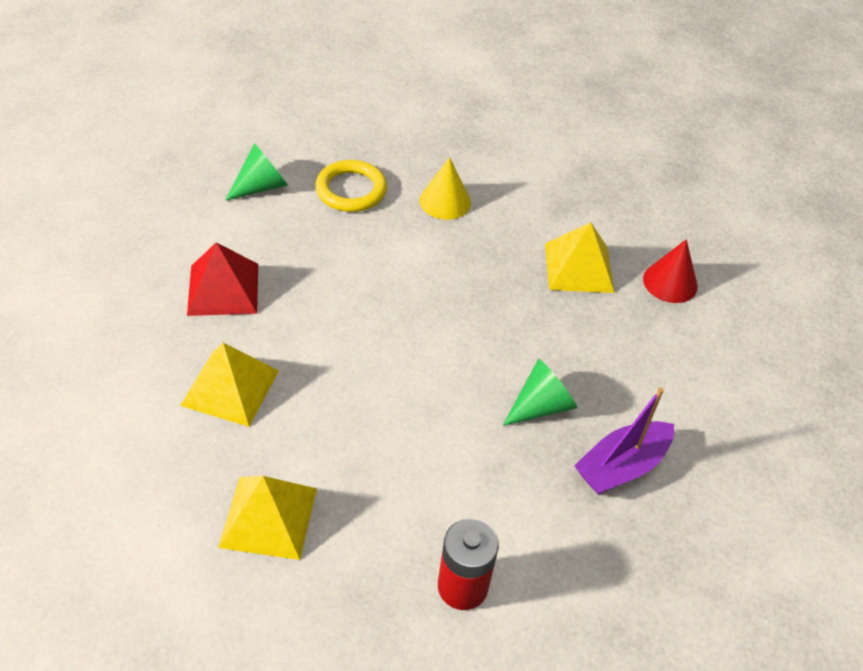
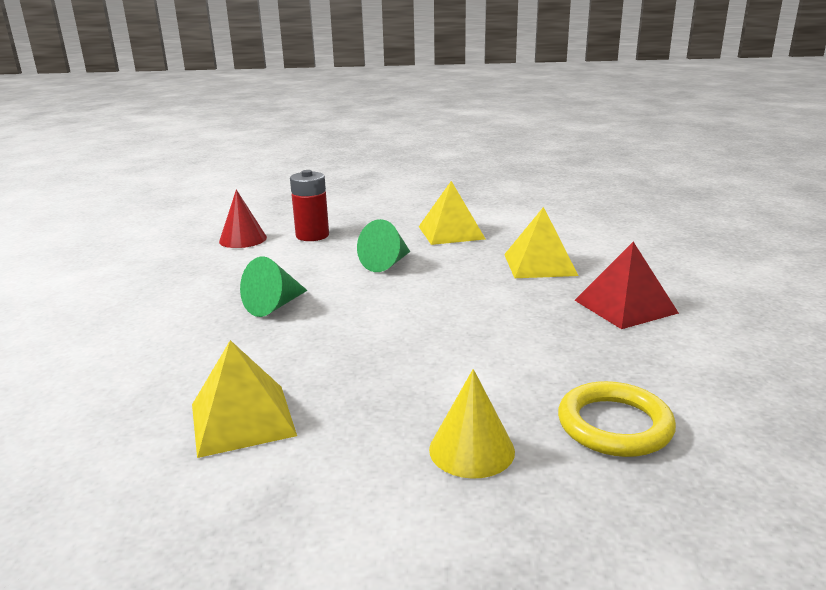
camera: 165 degrees right, 25 degrees down
green cone [225,143,288,201] -> green cone moved to [357,219,410,272]
purple boat [574,387,674,495] -> none
red cone [643,239,698,303] -> red cone moved to [219,190,267,248]

